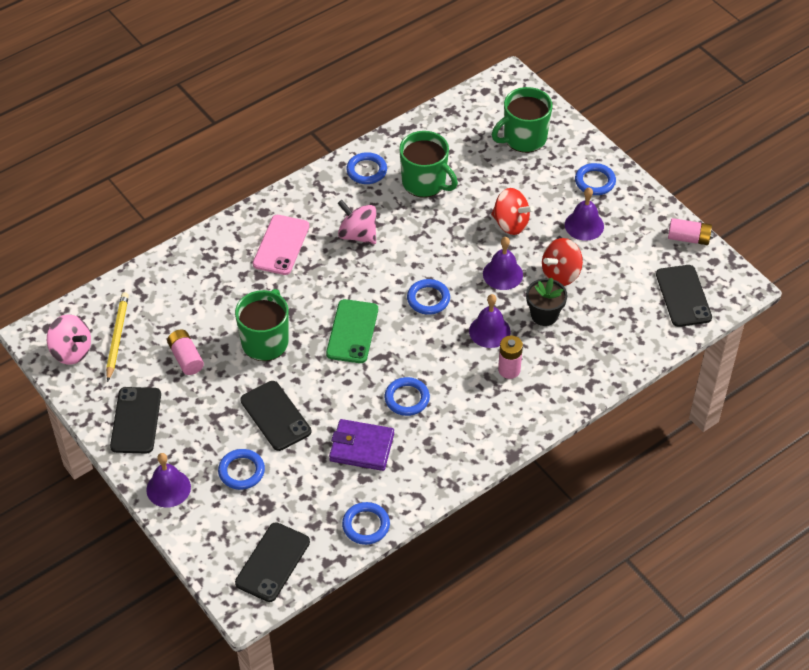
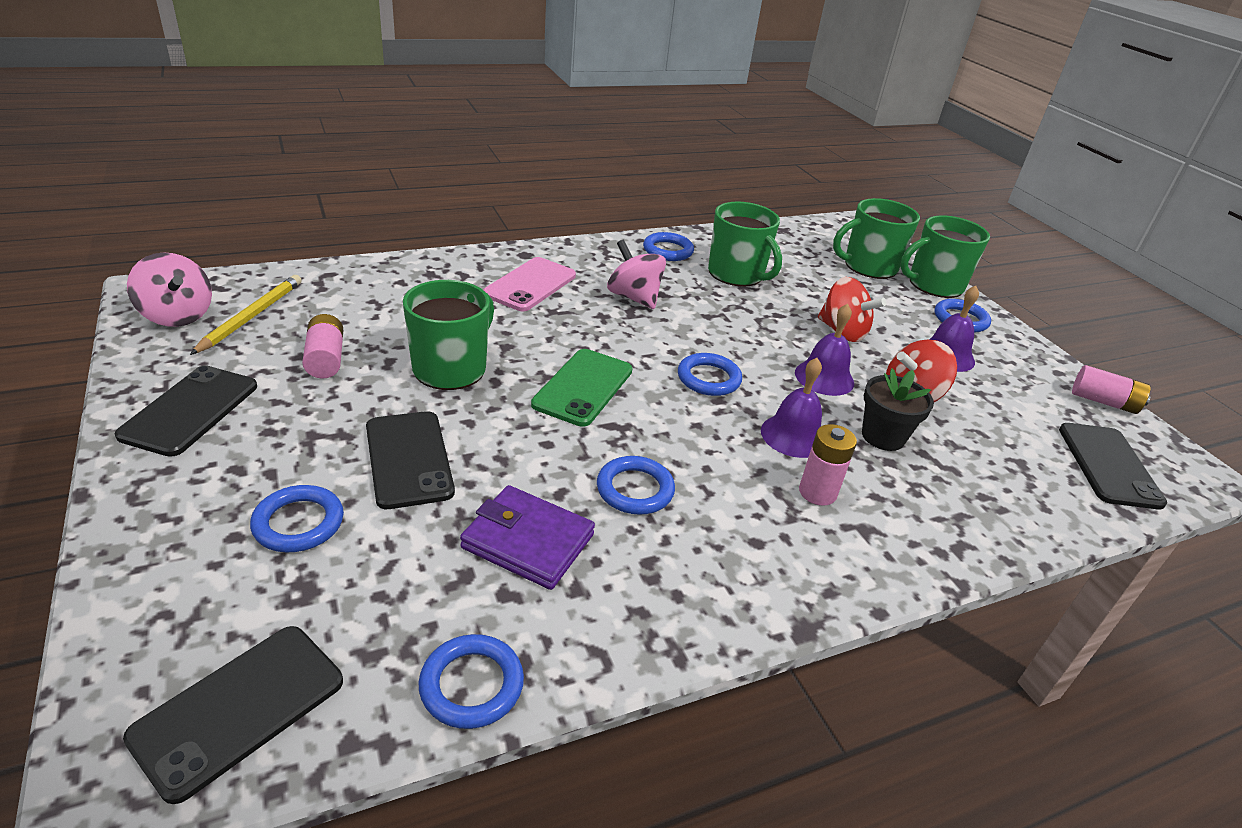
camera: 10 degrees right, 15 degrees down
purple bell [146,453,191,507] -> none
none -> green mug [900,215,990,298]

